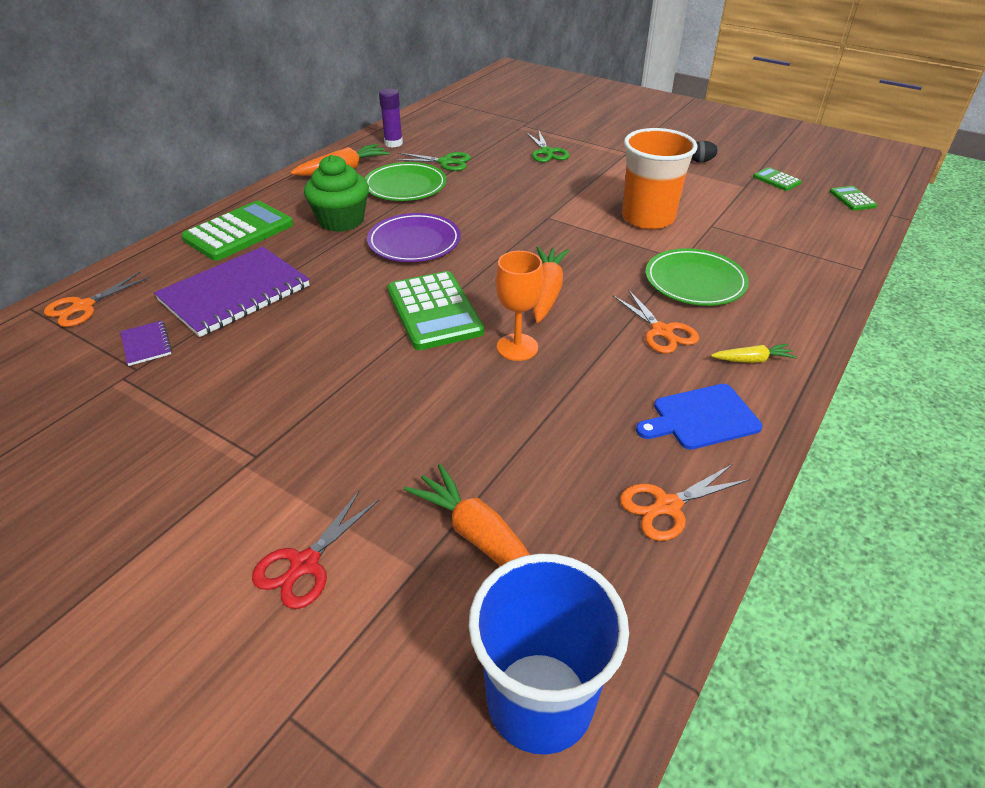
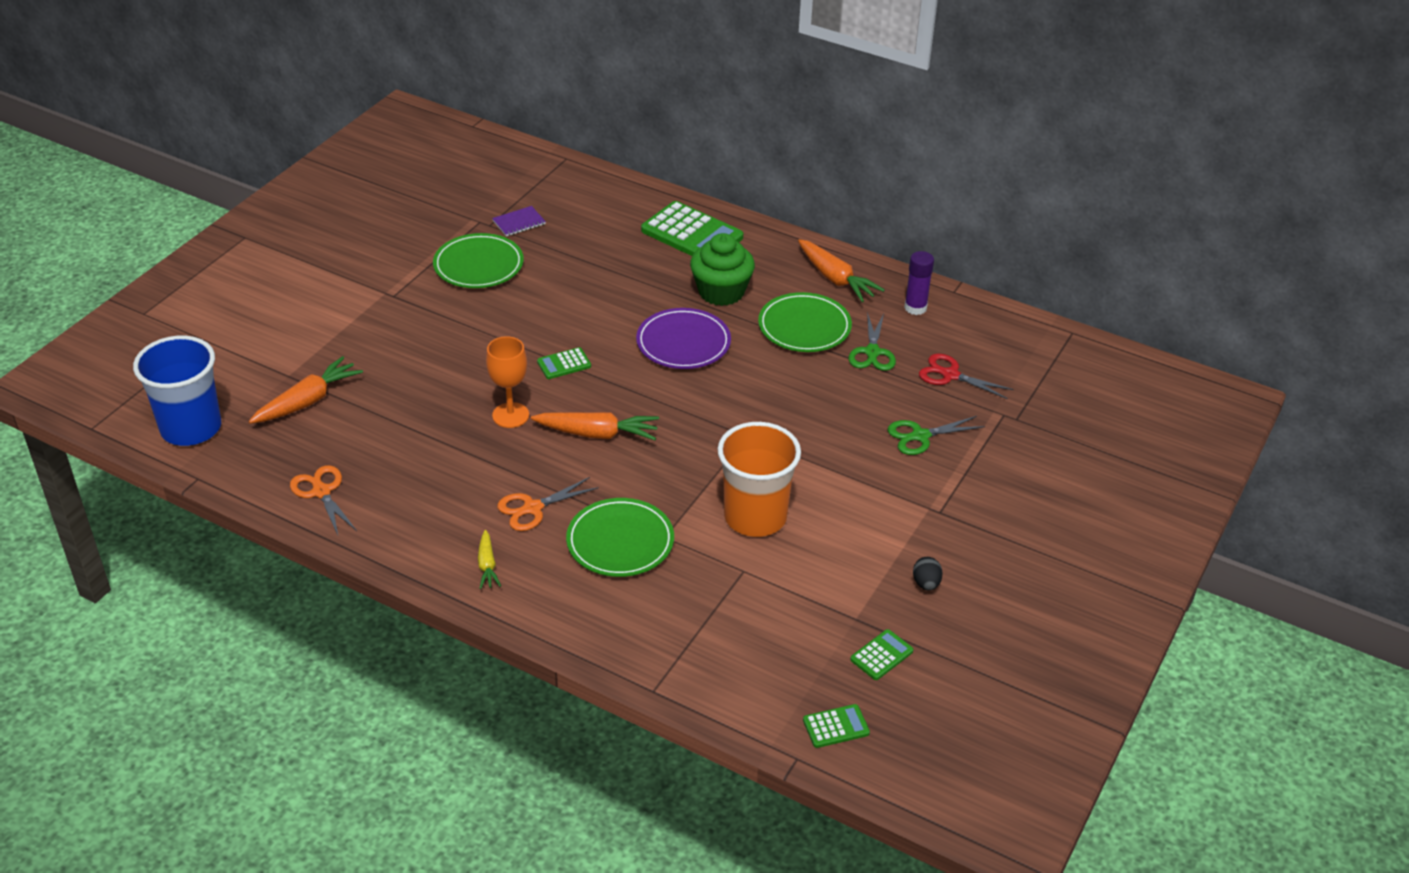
camera: 85 degrees right, 0 degrees up
orange scissors [44,272,150,327] -> none
purple notebook [154,247,310,337] -> none
red scissors [252,490,379,609] -> red scissors moved to [919,354,1014,399]
green calculator [387,271,484,350] -> green calculator [537,347,591,379], size x0.48
blue cutting board [636,384,762,450] -> none
none -> green plate [433,233,524,288]

